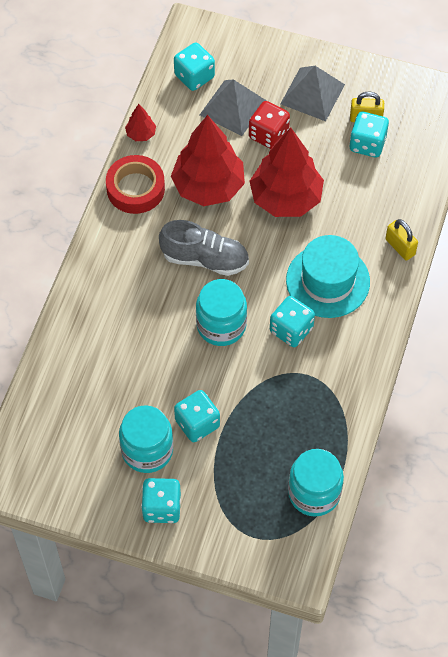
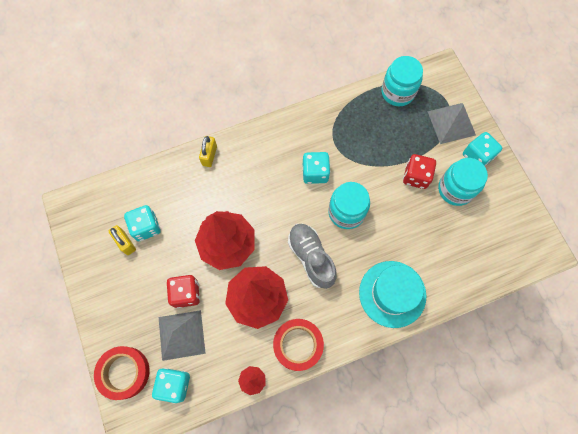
camera: 130 degrees left, 10 degrees up
turquoise dice [174,390,220,442] -> red dice [403,154,436,189]
grey pyramid [280,66,345,121] -> grey pyramid moved to [427,103,476,144]
turquoise hat [286,235,370,318] -> turquoise hat moved to [359,261,426,328]
none -> red tape [94,346,150,400]

